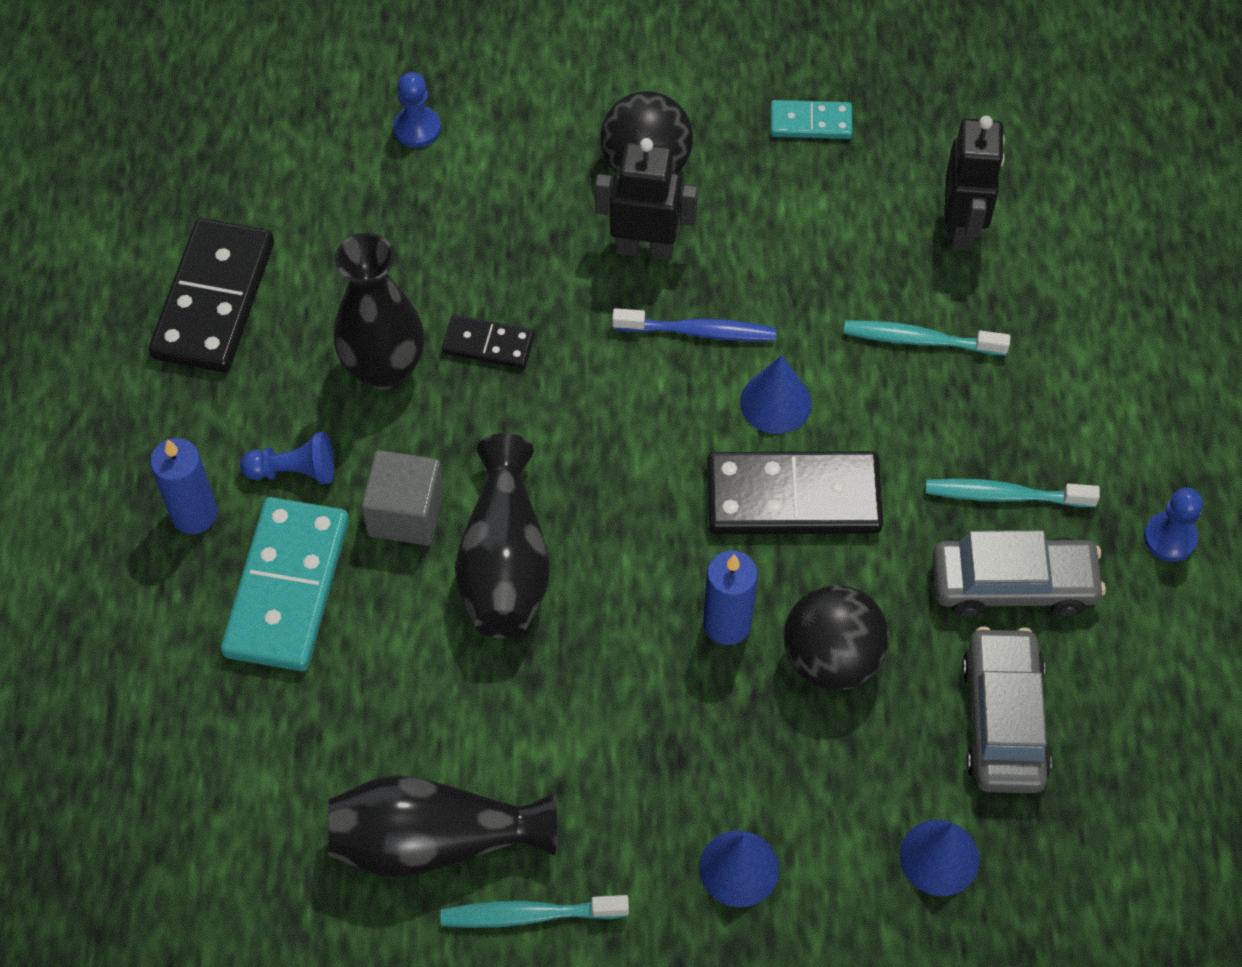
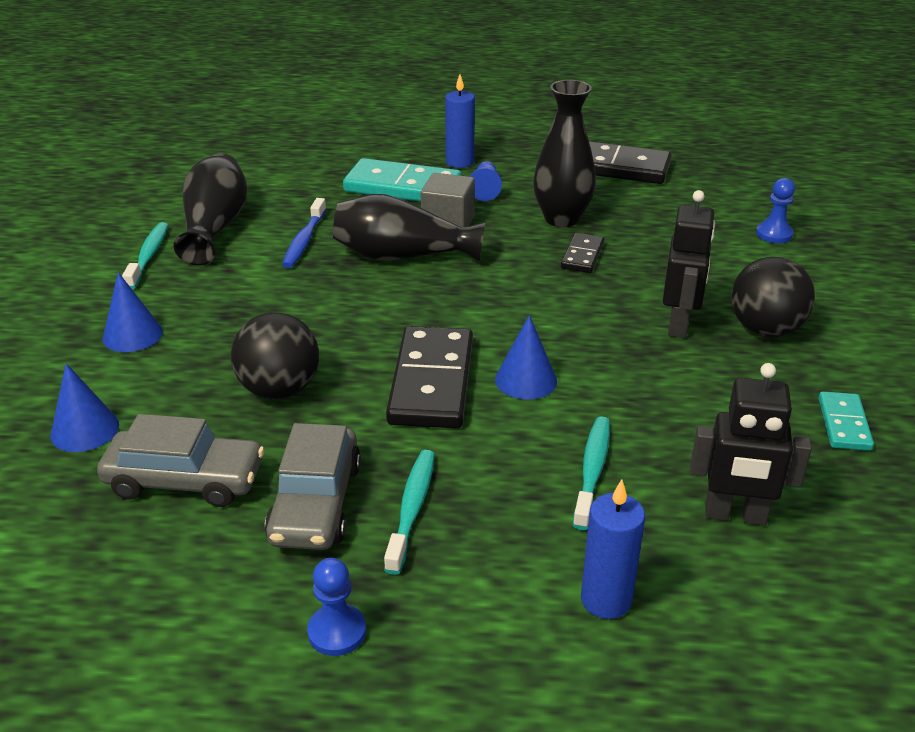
camera: 95 degrees right, 25 degrees down
blue toothbrush [612,308,777,341] -> blue toothbrush moved to [282,198,326,268]
blue candle [703,550,758,645] -> blue candle moved to [581,480,645,619]

